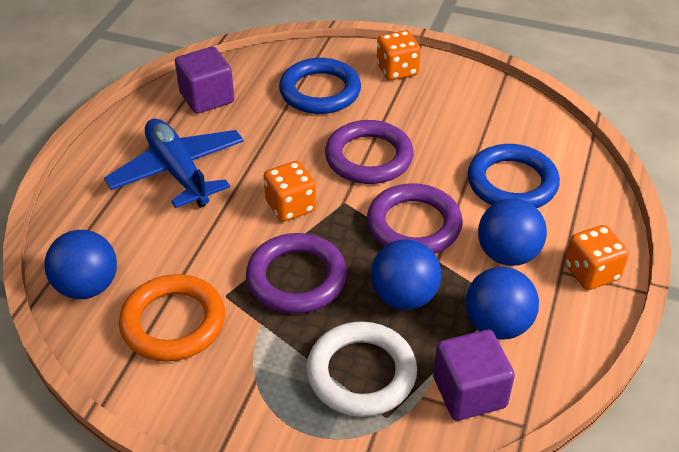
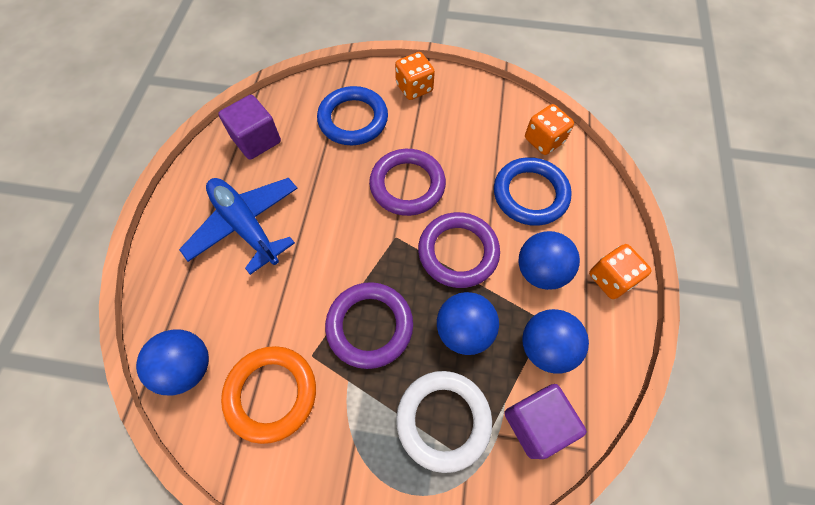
camera: 10 degrees left, 20 degrees up
orange dice [264,161,316,222] -> orange dice moved to [525,104,574,155]

